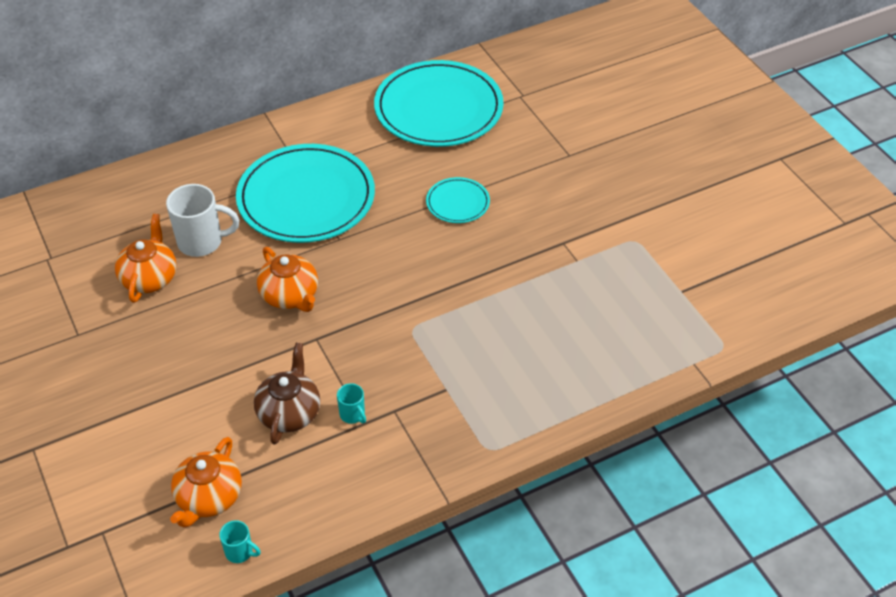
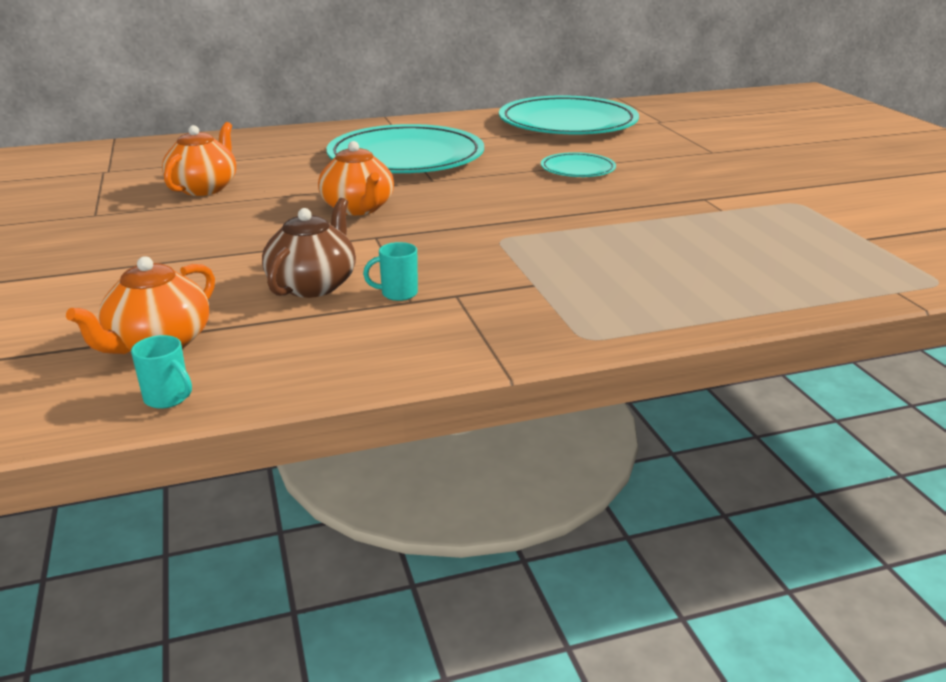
camera: 10 degrees right, 20 degrees down
white mug [166,184,239,257] -> none
turquoise mug [337,383,366,424] -> turquoise mug turned 105 degrees clockwise [363,242,418,301]

